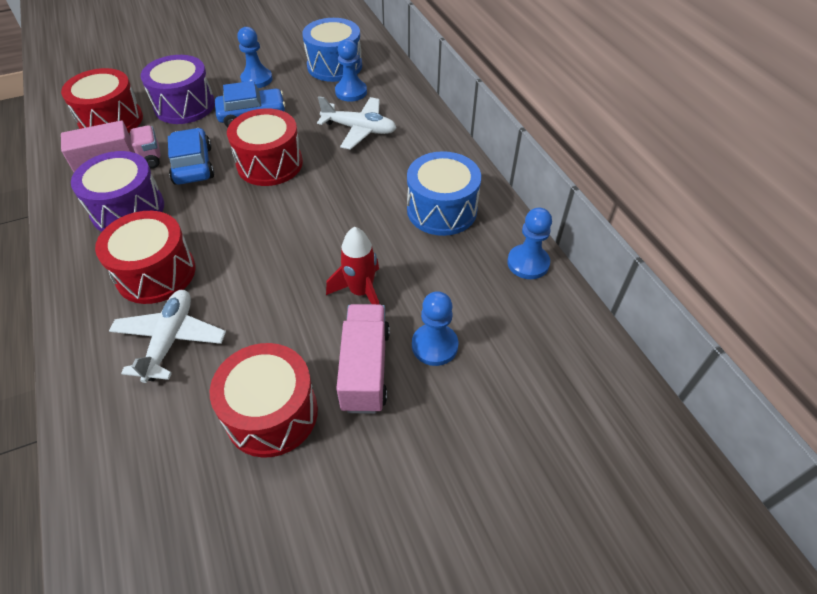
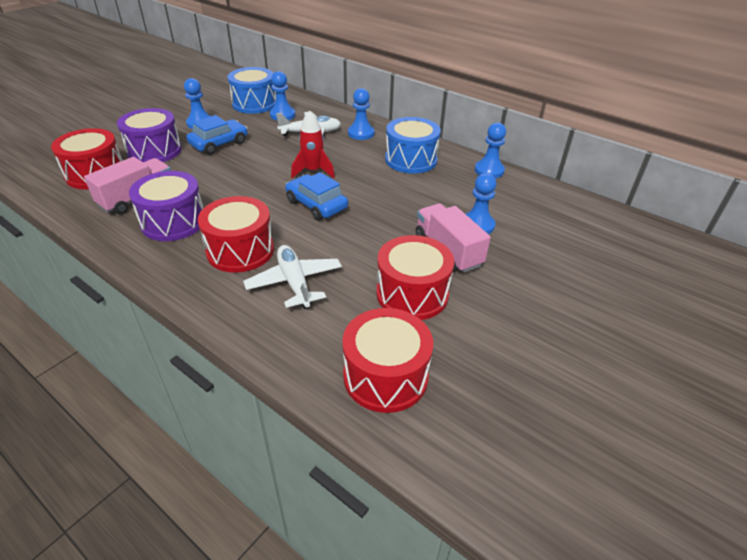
camera: 30 degrees left, 10 degrees down
blue car [168,128,214,185] -> blue car moved to [285,172,348,221]
red drum [227,108,303,186] -> red drum moved to [342,308,433,413]
red rocket [326,227,379,304] -> red rocket moved to [291,110,335,178]
none -> blue pawn [348,88,374,140]

